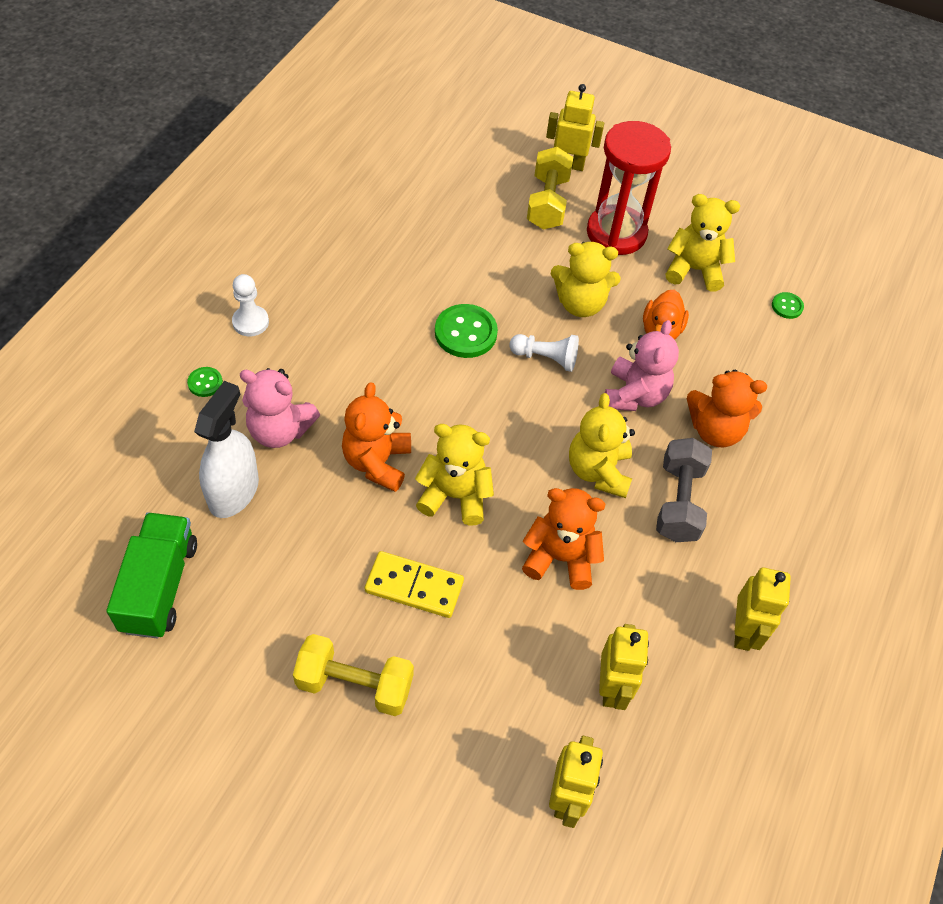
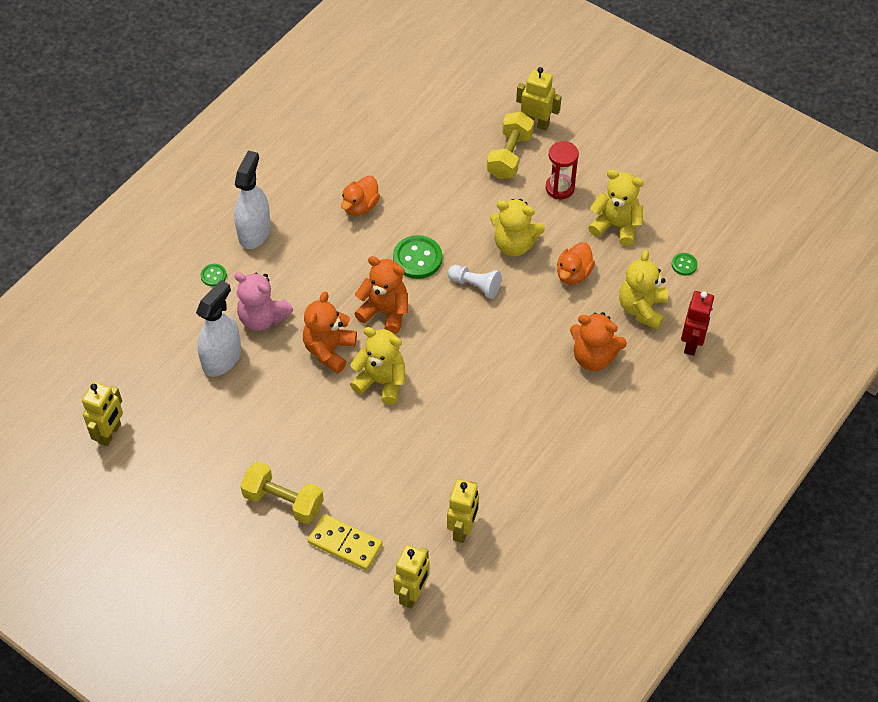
camera: 15 degrees right, 0 degrees up
green truck [106,512,197,638] -> none
white pawn [232,274,269,336] -> white spray bottle [234,151,271,249]
yellow domino [365,551,464,618] -> yellow domino moved to [308,514,382,570]
orange teddy bear [522,488,605,590] -> orange teddy bear moved to [354,256,408,334]
yellow teddy bear [569,393,635,498] -> yellow teddy bear moved to [619,250,668,330]
red hourglass [587,121,671,255] -> red hourglass [546,141,579,199], size x0.58
pink teddy bear [605,320,679,411] -> none
grey dumbbell [656,438,712,542] -> none
yellow robot [734,567,791,651] -> yellow robot moved to [82,382,123,446]
none -> orange duck [341,176,380,216]
none -> red robot [681,291,714,356]

